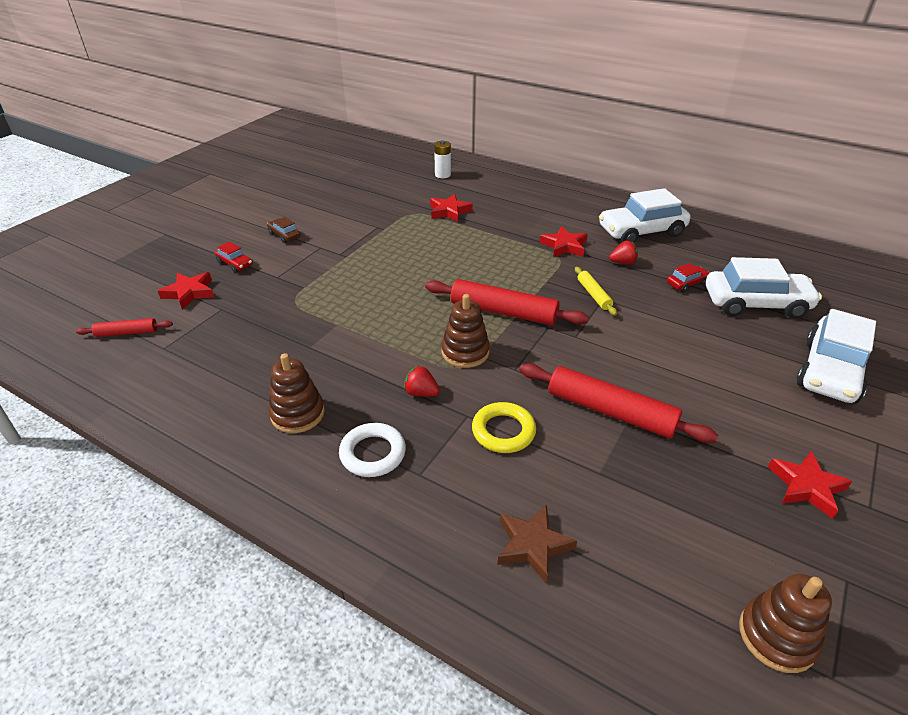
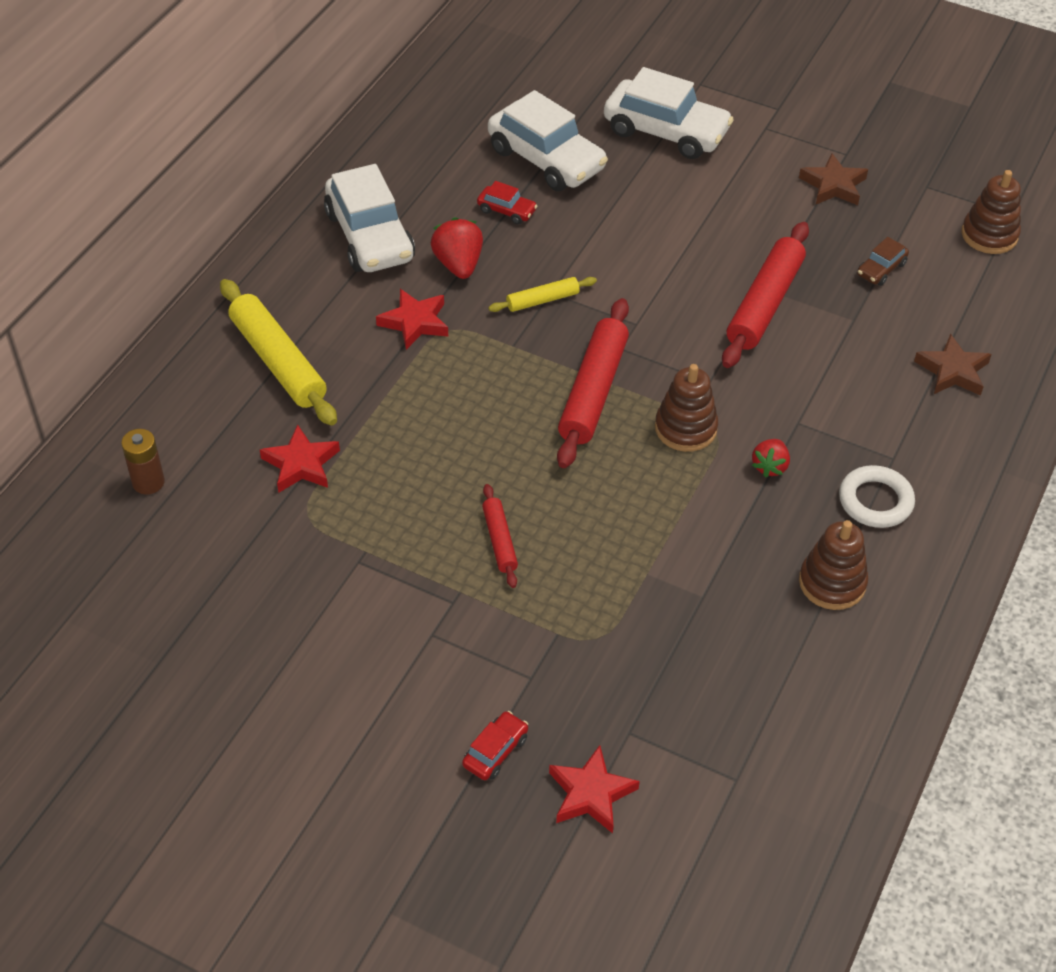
camera: 95 degrees left, 10 degrees up
red rolling pin [76,318,173,337] -> red rolling pin moved to [482,484,518,588]
brown car [267,217,301,243] -> brown car moved to [857,237,909,286]
white battery [434,140,451,178] -> brown battery [121,429,165,495]
yellow ring [472,402,536,453] -> none
red strawberry [609,241,638,265] -> red strawberry [431,217,483,279], size x1.53
red car [667,263,710,293] -> red car turned 150 degrees clockwise [477,181,537,224]
white car [706,257,822,319] -> white car turned 135 degrees clockwise [488,90,608,191]
red star [768,451,852,519] -> brown star [799,153,868,205]
none -> yellow rolling pin [220,279,337,425]

